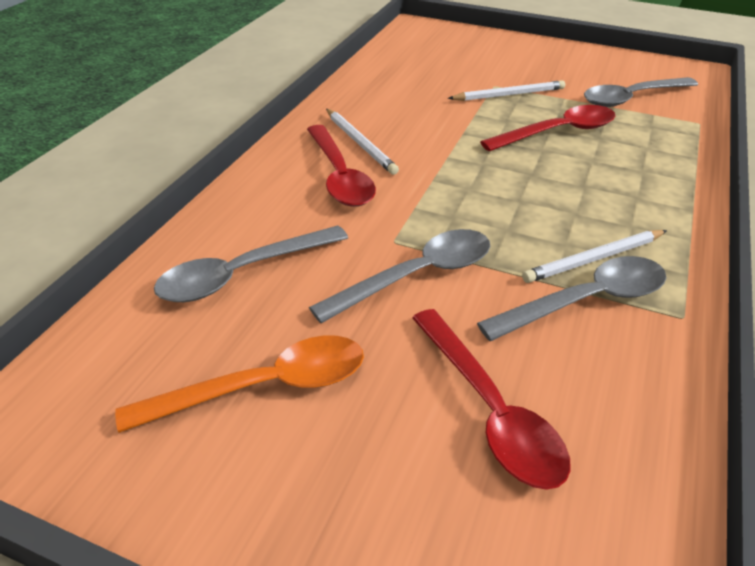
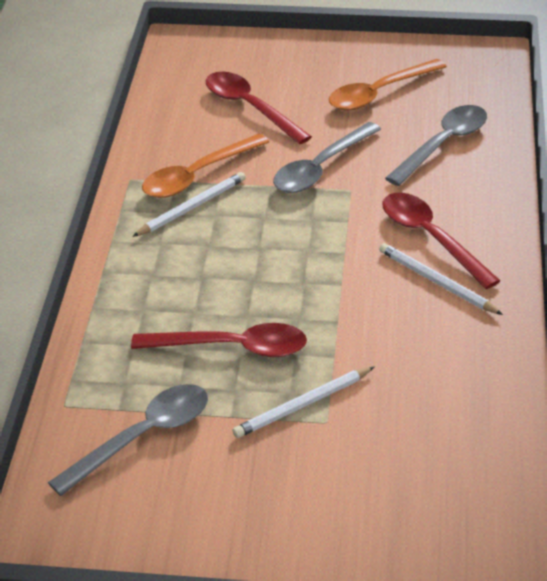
camera: 165 degrees right, 0 degrees up
grey spoon [477,256,667,341] -> orange spoon [142,134,269,198]
red spoon [480,105,615,152] -> red spoon turned 135 degrees counterclockwise [131,323,307,357]

